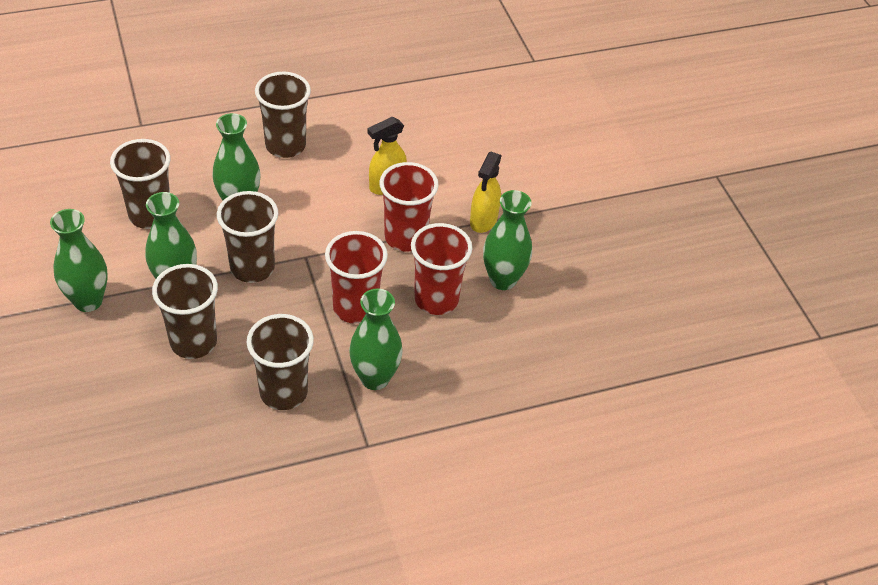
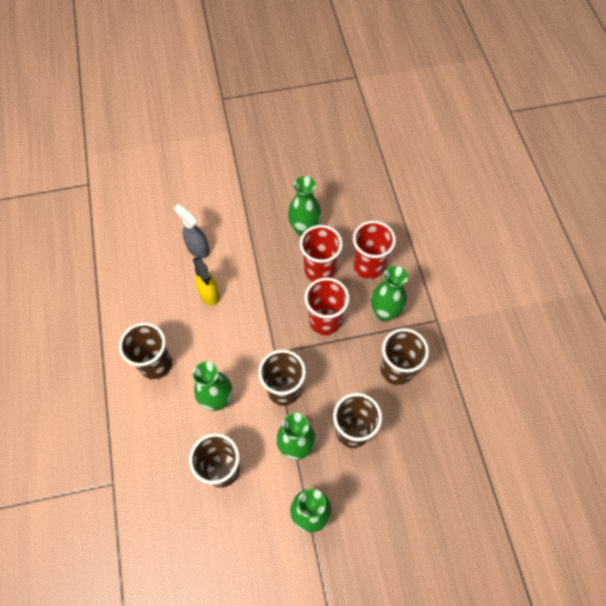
camera: 80 degrees left, 15 degrees up
red cup [379,162,439,251] -> red cup moved to [353,221,396,279]
yellow spray bottle [470,151,502,233] -> none
none -> grey spray bottle [174,204,210,258]

